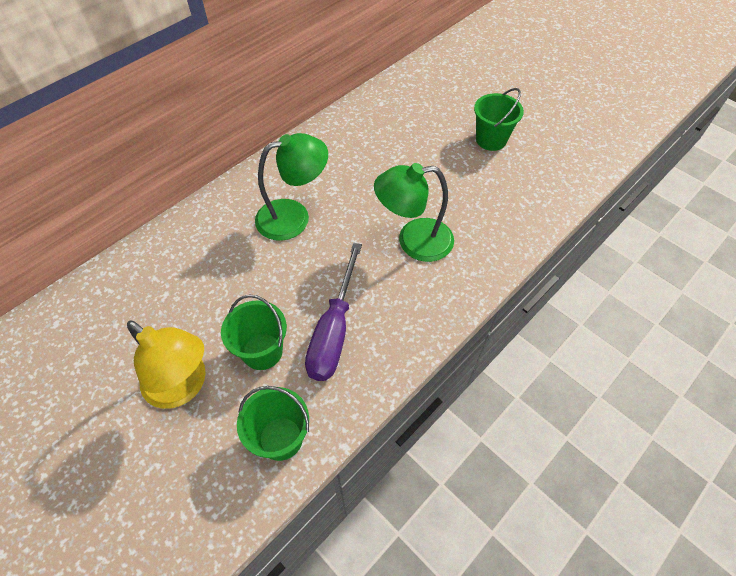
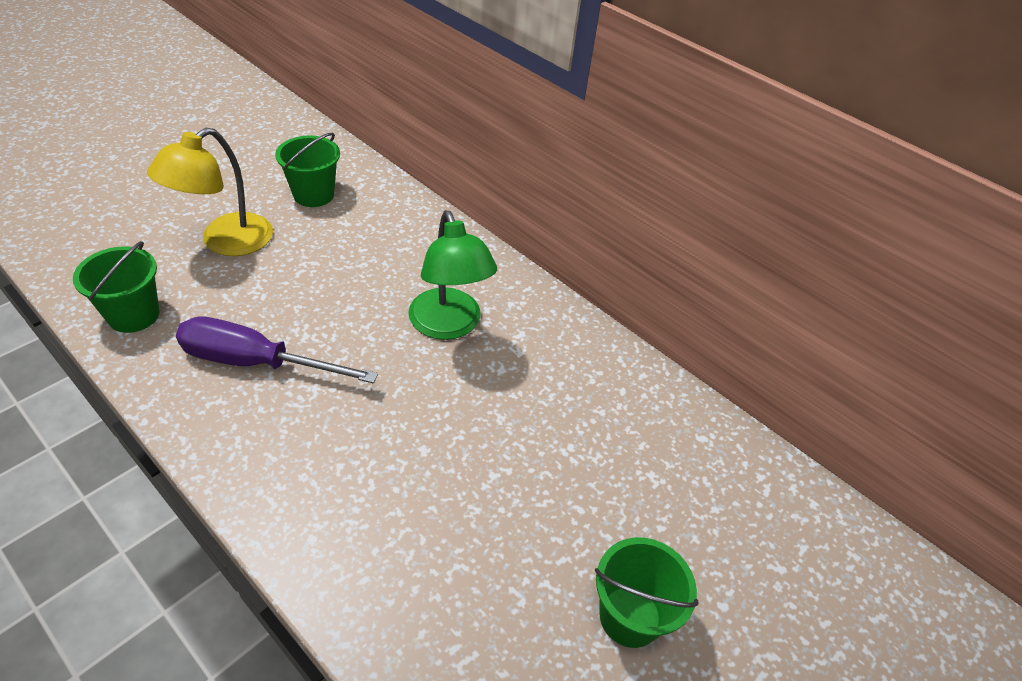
camera: 85 degrees right, 10 degrees down
green bucket [221,295,287,370] -> green bucket moved to [275,133,340,207]
green lamp [374,163,454,262] -> none

